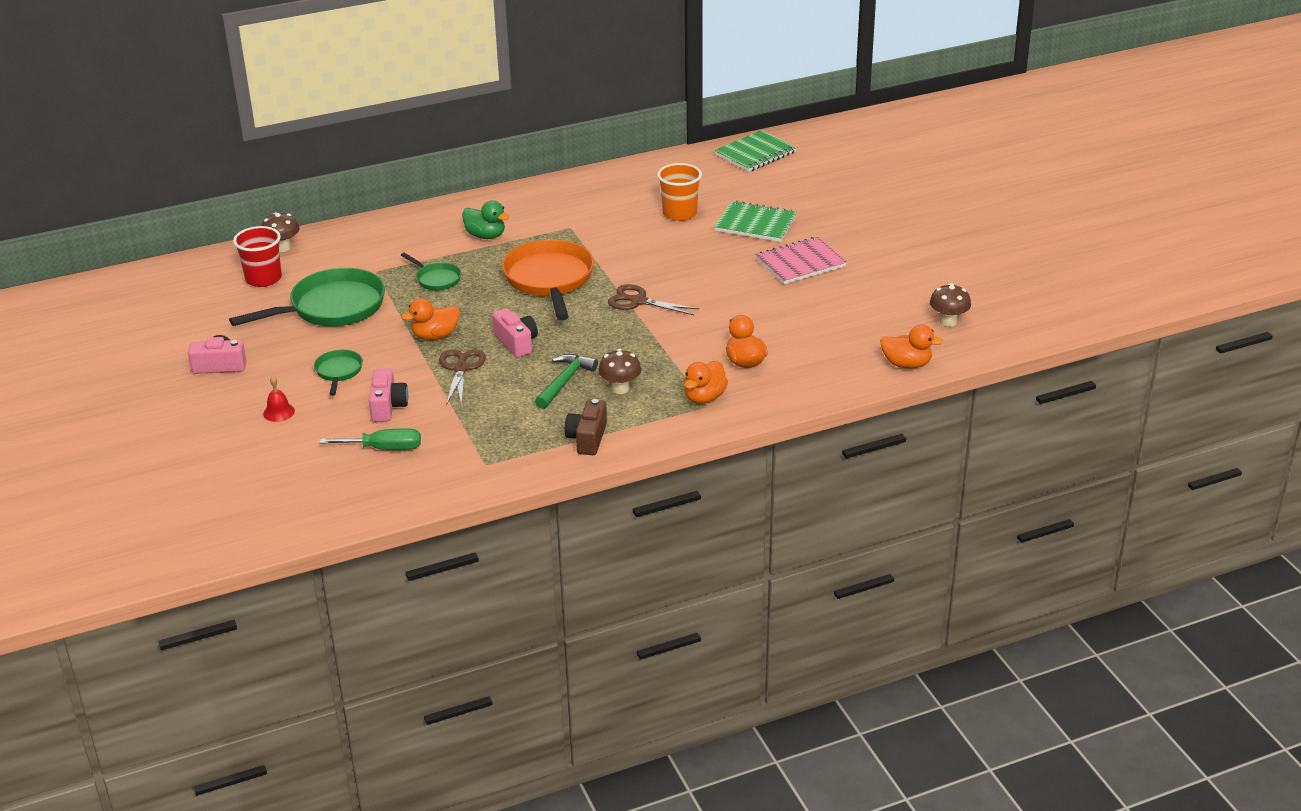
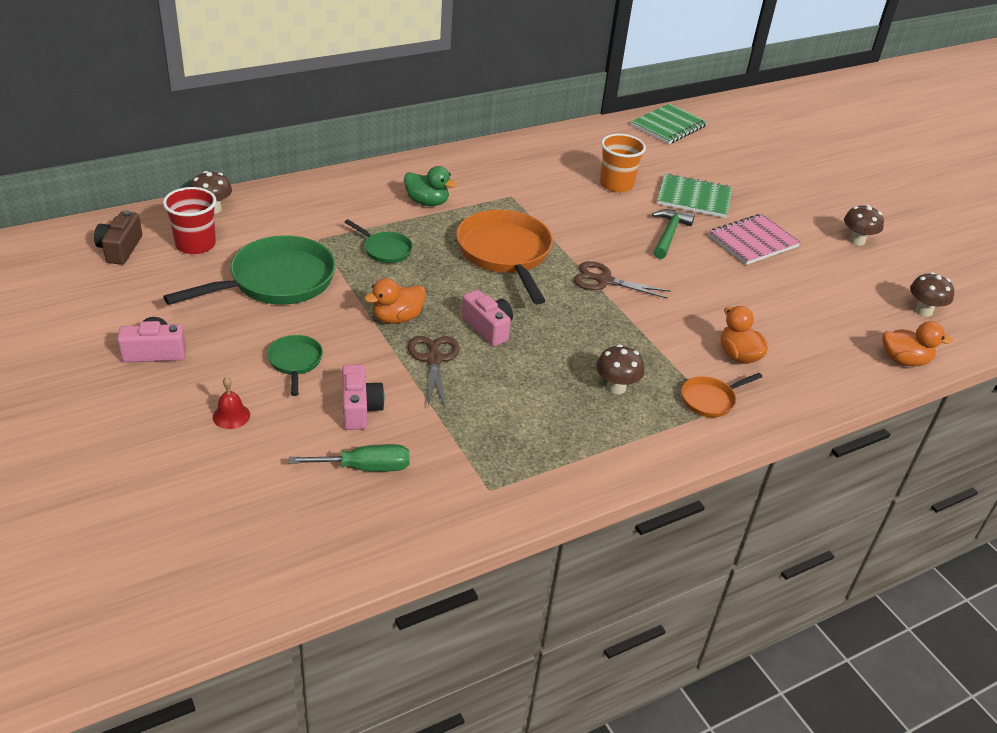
camera: 10 degrees left, 5 degrees up
green hammer [535,354,598,409] -> green hammer moved to [652,209,695,259]
brown camera [565,399,607,455] -> brown camera moved to [94,210,142,265]
orange duck [684,361,728,404] -> orange pan [681,373,762,417]
none -> brown mushroom [844,205,884,245]

